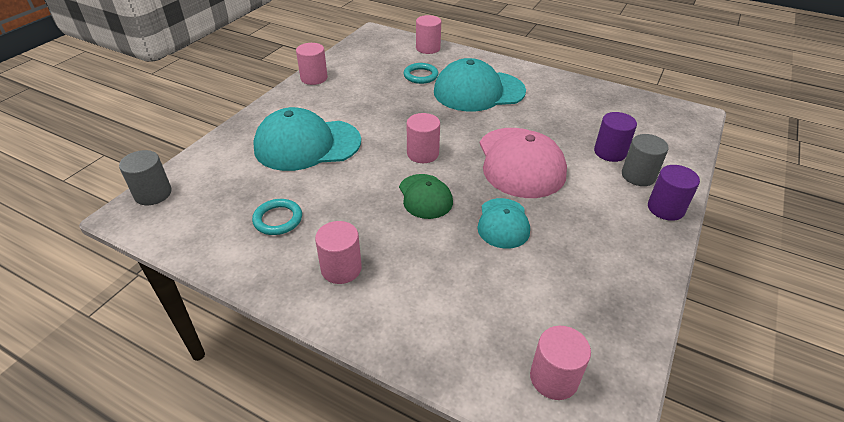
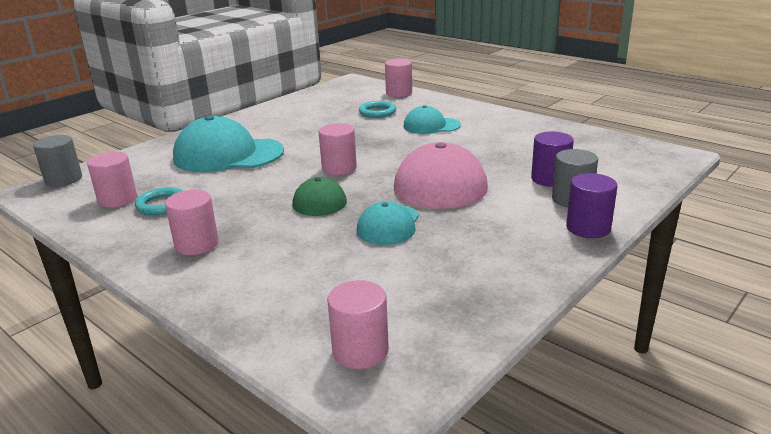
camera: 15 degrees right, 15 degrees down
pink cylinder [296,43,328,85] -> pink cylinder moved to [87,152,137,208]
turquoise cap [434,58,526,112] -> turquoise cap [403,105,461,134], size x0.56

